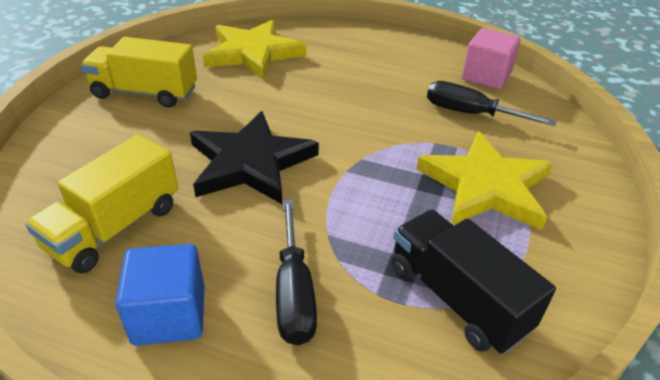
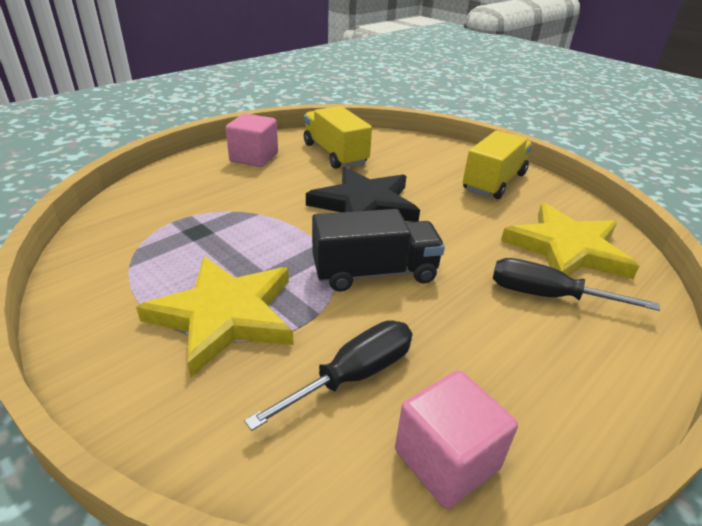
camera: 115 degrees right, 5 degrees down
blue cube [115,244,204,345] -> pink cube [226,113,278,167]
black screwdriver [276,200,317,345] -> black screwdriver moved to [493,258,660,311]
black truck [392,210,556,354] -> black truck moved to [312,209,445,292]

